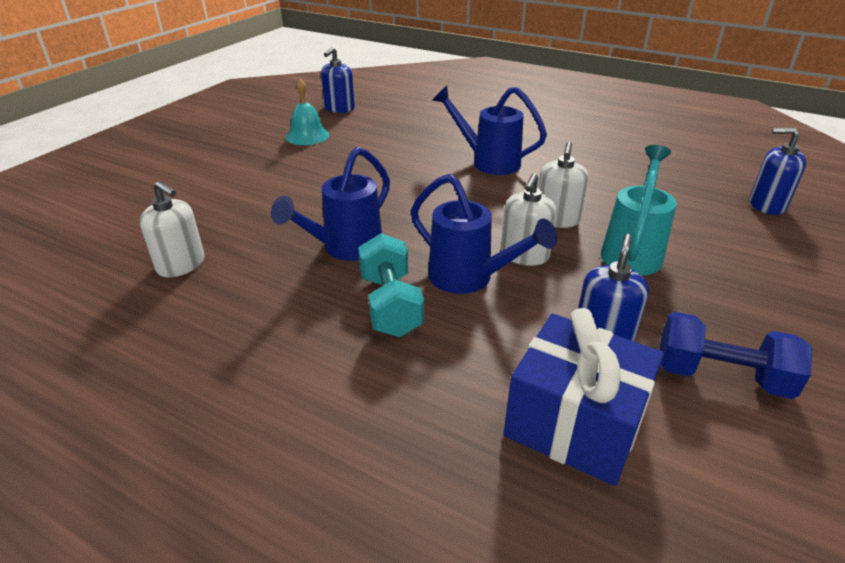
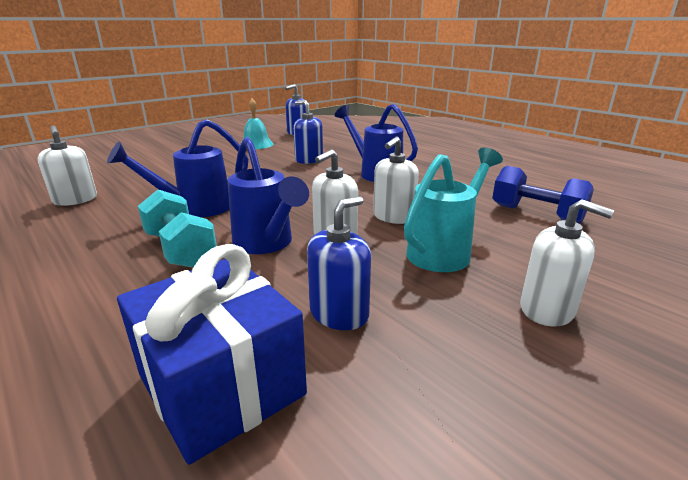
camera: 20 degrees right, 10 degrees down
turquoise dumbbell [358,233,424,337] -> turquoise dumbbell turned 45 degrees counterclockwise [138,190,217,268]
blue dumbbell [660,312,812,399] -> blue dumbbell moved to [492,166,594,223]
blue soap dispenser [750,128,806,215] -> blue soap dispenser moved to [293,100,323,164]
none -> white soap dispenser [520,199,615,327]

